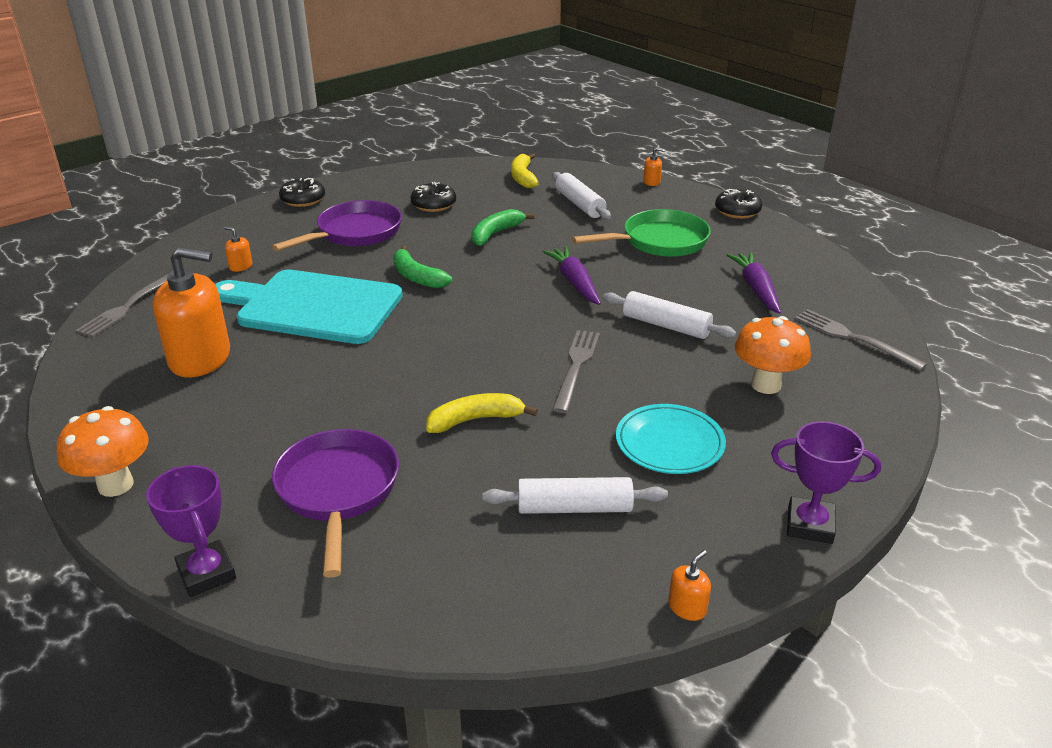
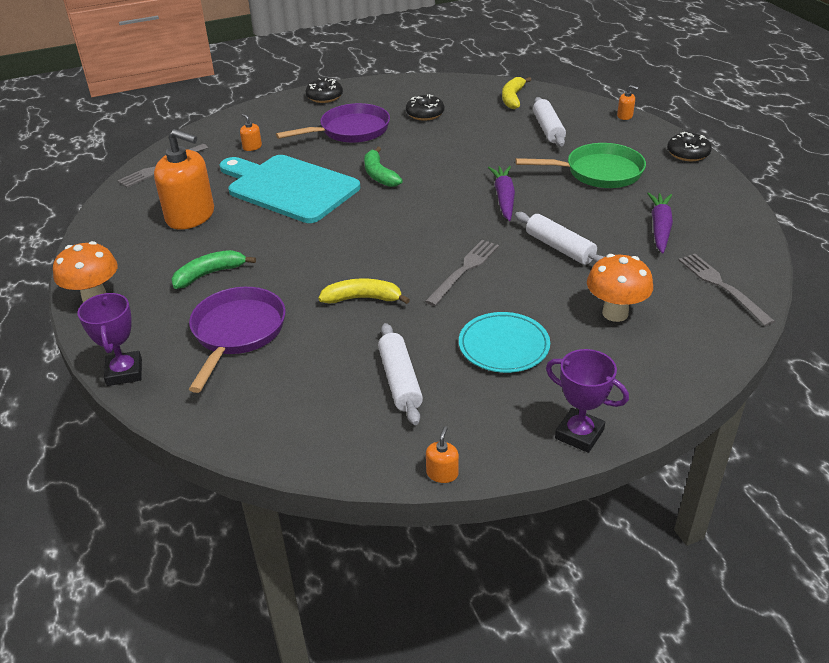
camera: 20 degrees right, 5 degrees up
green banana [471,209,535,246] -> green banana moved to [172,250,256,289]
white rolling pin [482,477,668,514] -> white rolling pin turned 60 degrees clockwise [378,323,423,425]
orange soap dispenser [668,550,711,621] -> orange soap dispenser turned 45 degrees counterclockwise [426,426,459,483]

